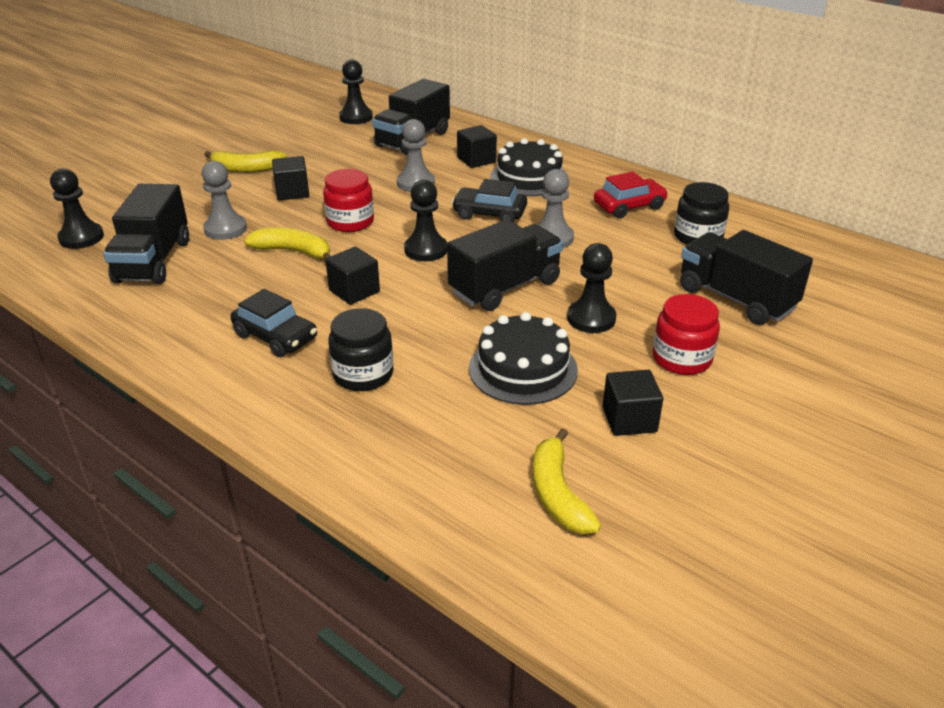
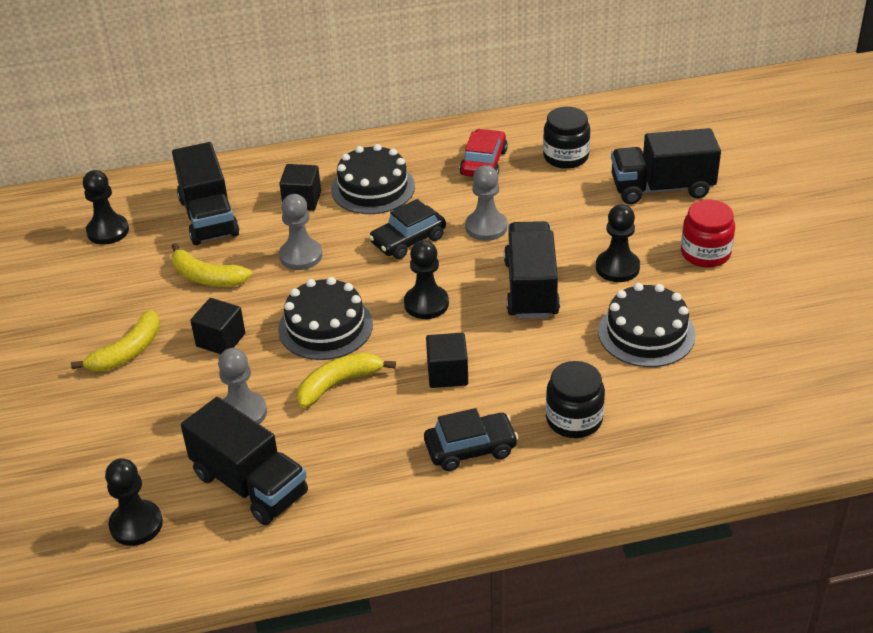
camera: 50 degrees left, 5 degrees up
red jar [323,169,374,232] -> black cake [278,277,373,360]
yellow banana [533,428,601,534] -> yellow banana moved to [171,243,252,287]
black cube [603,370,663,436] -> none

